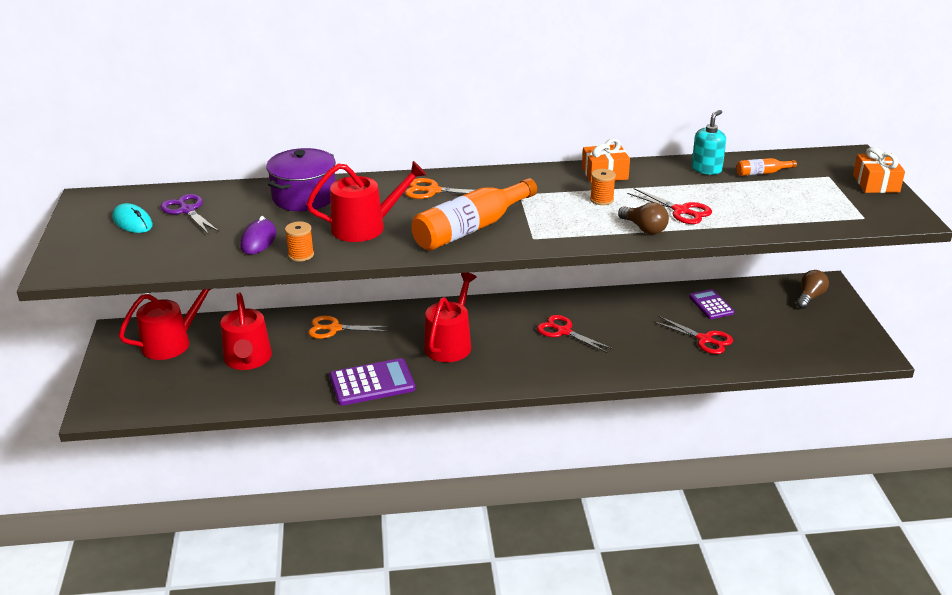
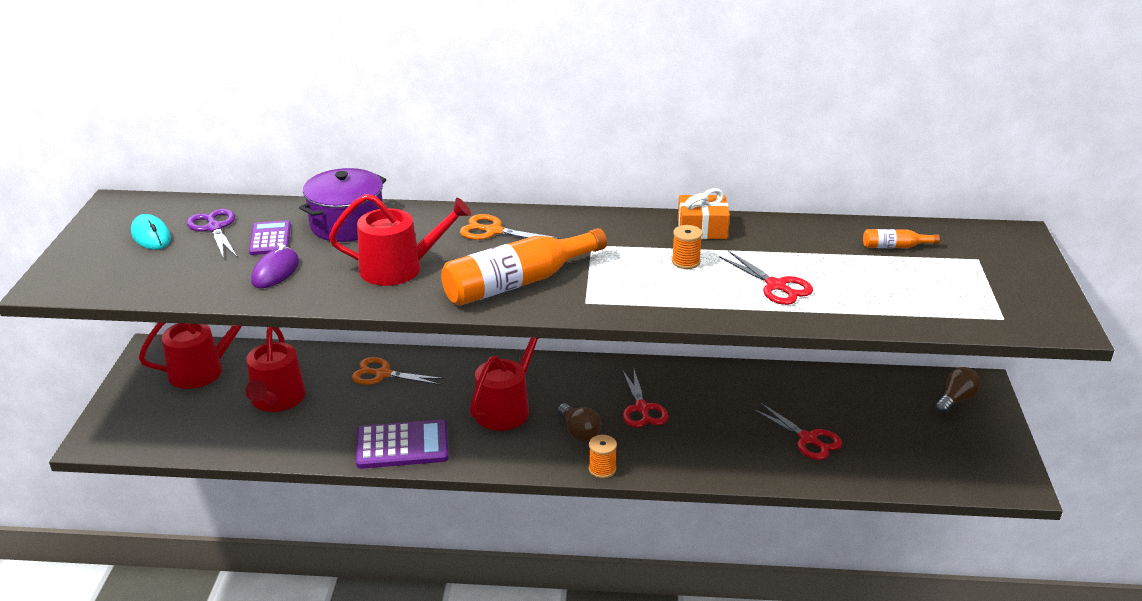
camera: 10 degrees right, 0 degrees up
orange spool [285,221,314,262] -> orange spool moved to [589,435,617,478]
red scissors [537,315,613,353] -> red scissors turned 150 degrees counterclockwise [622,369,668,428]
brown light bulb [618,202,669,234] -> brown light bulb moved to [557,403,601,441]
purple calculator [689,289,734,319] -> purple calculator moved to [249,220,291,255]
turquoise soap dispenser [692,110,726,175] -> none
orange gift [853,147,905,193] -> none

